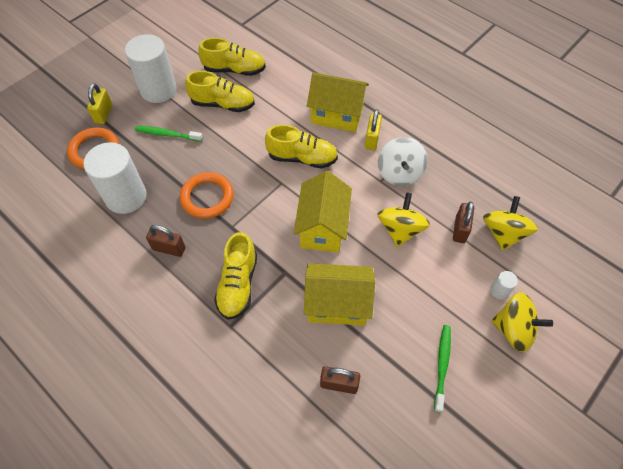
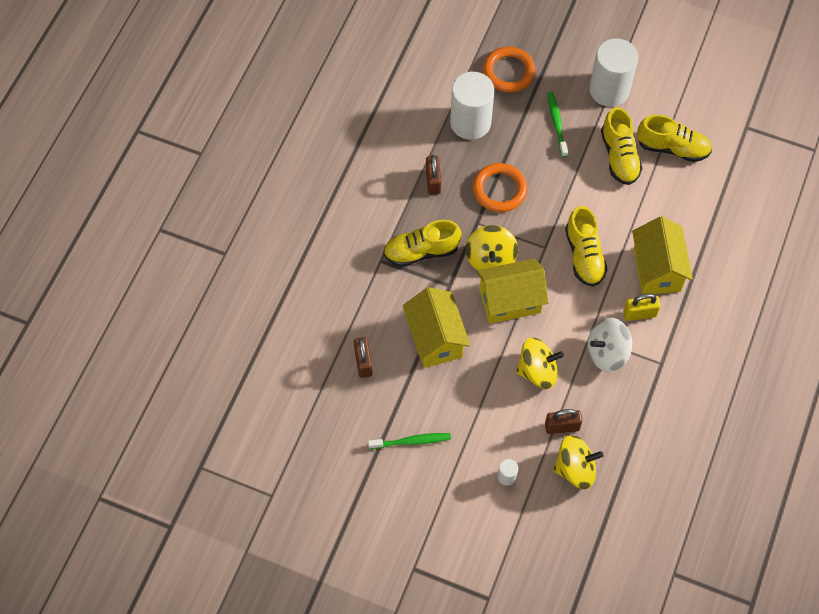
camera: 70 degrees right, 5 degrees up
yellow padlock [87,83,112,124] -> none
yellow shoe [198,38,266,76] -> yellow shoe turned 60 degrees counterclockwise [637,115,712,162]
yellow spinning top [491,293,553,352] -> yellow spinning top moved to [466,225,518,270]

